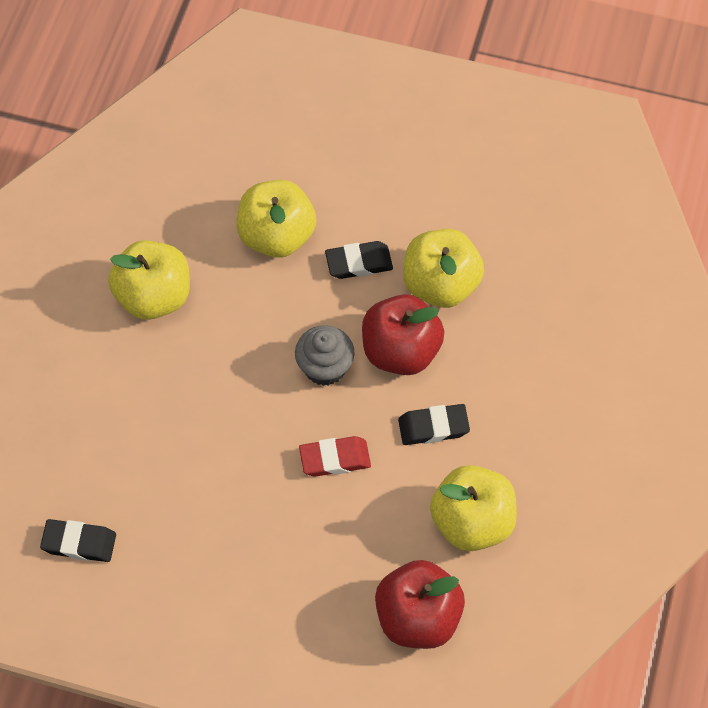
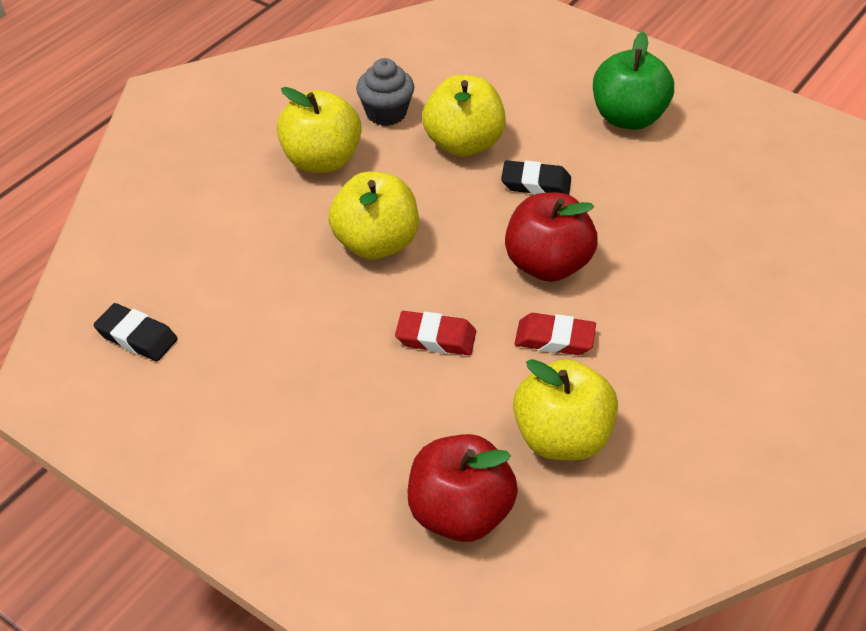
camera: 20 degrees right, 15 degrees down
grey cupcake [295,325,355,386] -> grey cupcake moved to [356,58,414,126]
black eraser [398,404,470,445] -> red eraser [515,313,596,355]
yellow apple [403,229,484,308] -> yellow apple moved to [328,172,419,260]
none -> green apple [593,32,674,130]

